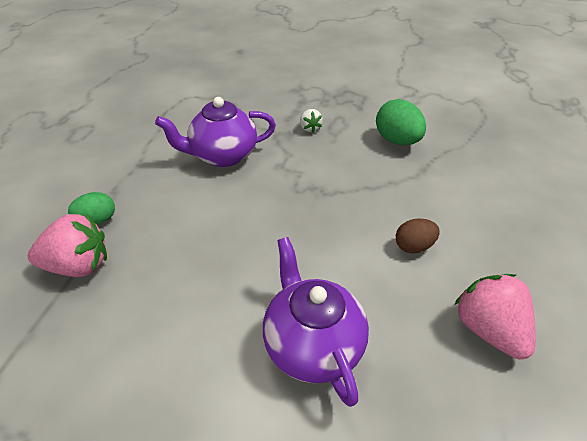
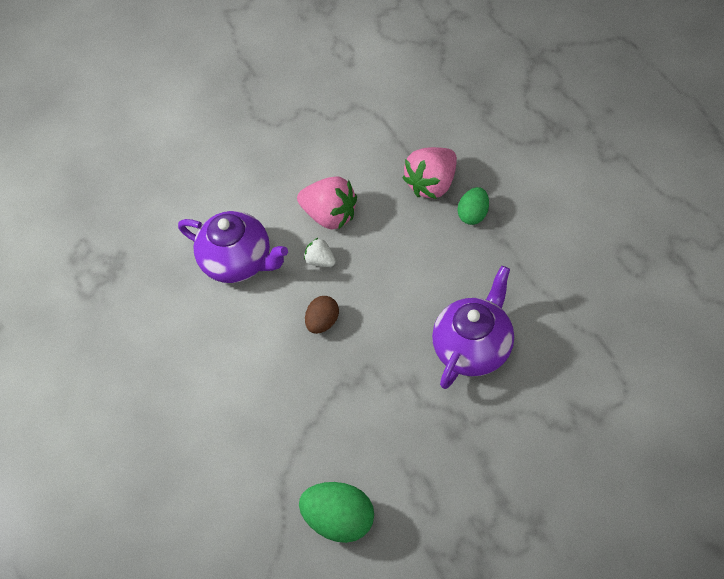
camera: 145 degrees right, 15 degrees up
white strawberry [300,109,323,133] -> white strawberry moved to [304,238,336,267]
brown egg [396,218,440,254] -> brown egg moved to [305,296,339,334]
pink strawberry [454,274,536,360] -> pink strawberry moved to [297,176,357,230]

